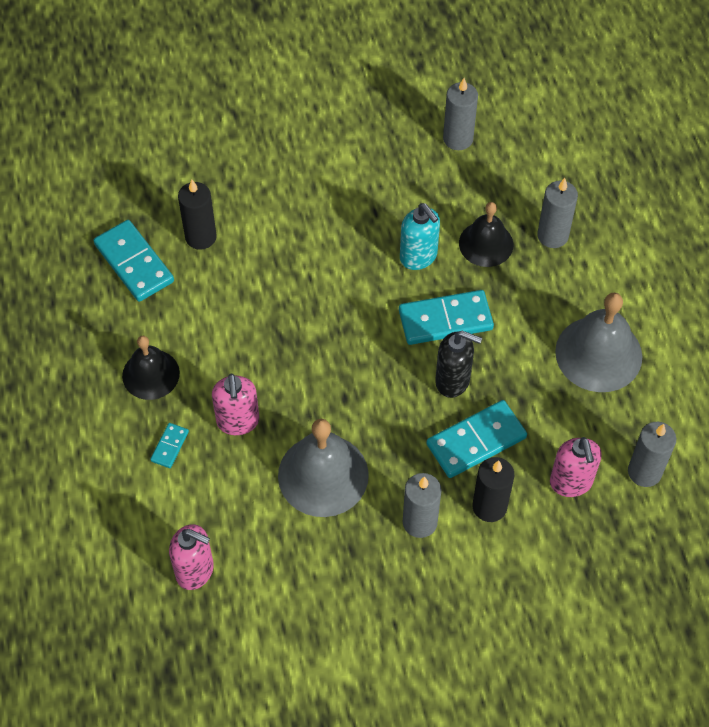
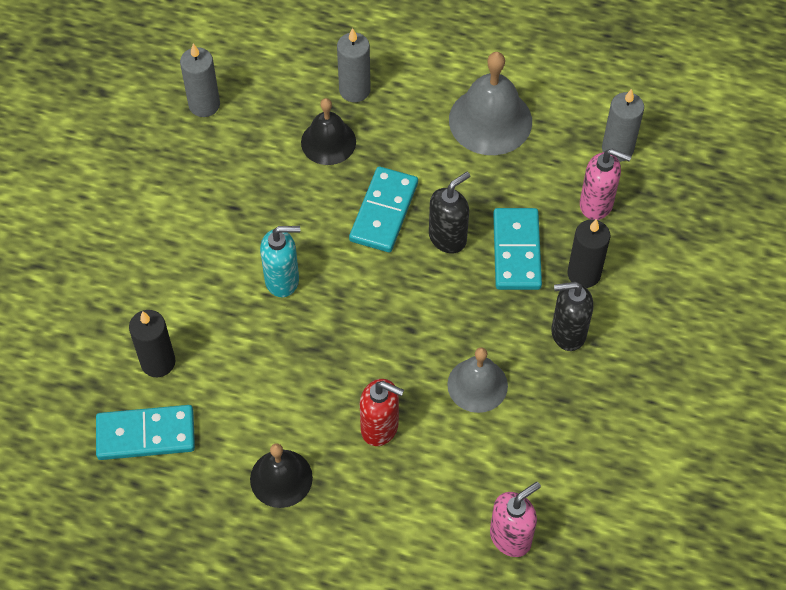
camera: 60 degrees left, 0 degrees up
turquoise domino [150,423,189,468] -> none
pink soap dispenser [212,374,259,435] -> red soap dispenser [360,379,404,446]
grey bell [278,419,369,517] -> grey bell [447,347,508,413], size x0.66
turquoise soap dispenser [400,203,440,270] -> turquoise soap dispenser moved to [260,226,300,297]
grey candle [403,473,442,538] -> black soap dispenser [551,282,593,351]

